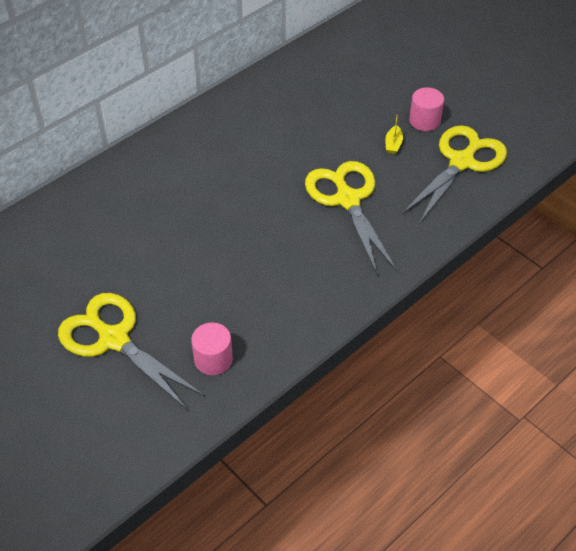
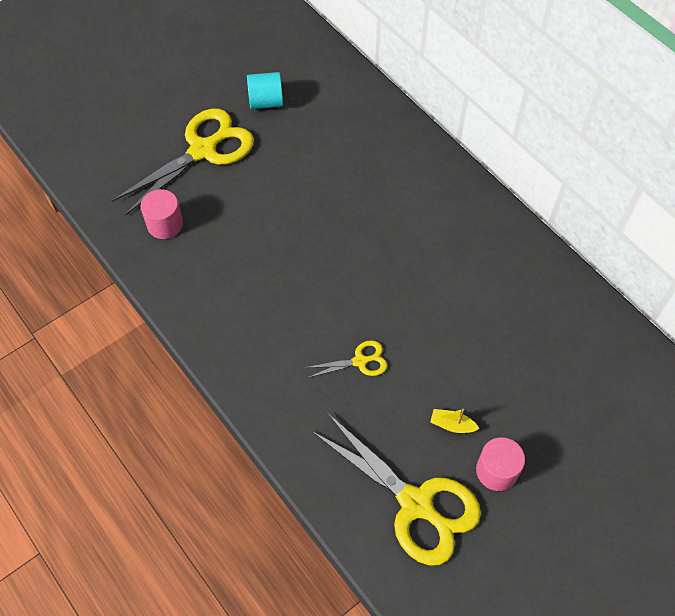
camera: 95 degrees right, 10 degrees up
yellow scissors [305,161,397,275] -> yellow scissors [304,340,388,378], size x0.47
none -> turquoise cylinder [247,72,283,109]

